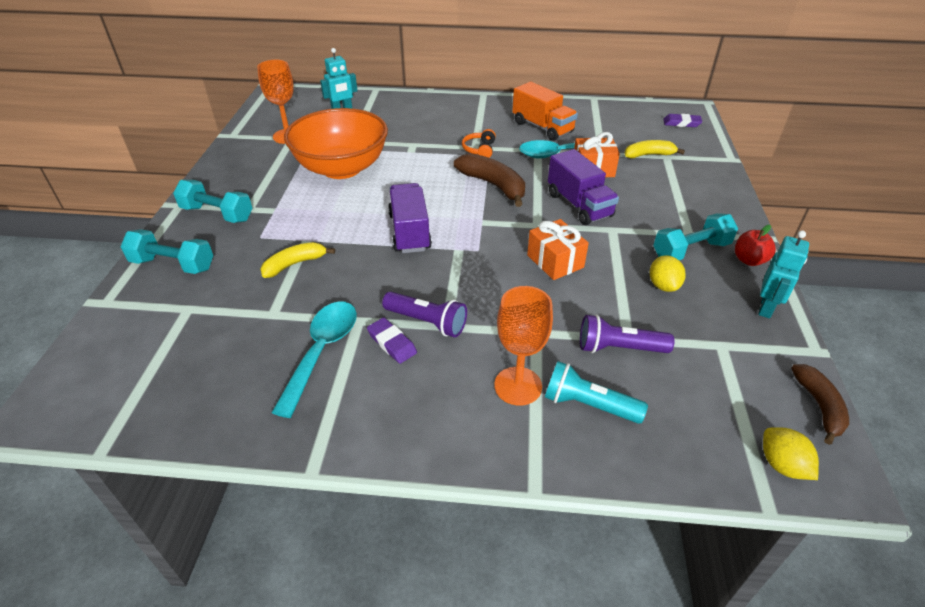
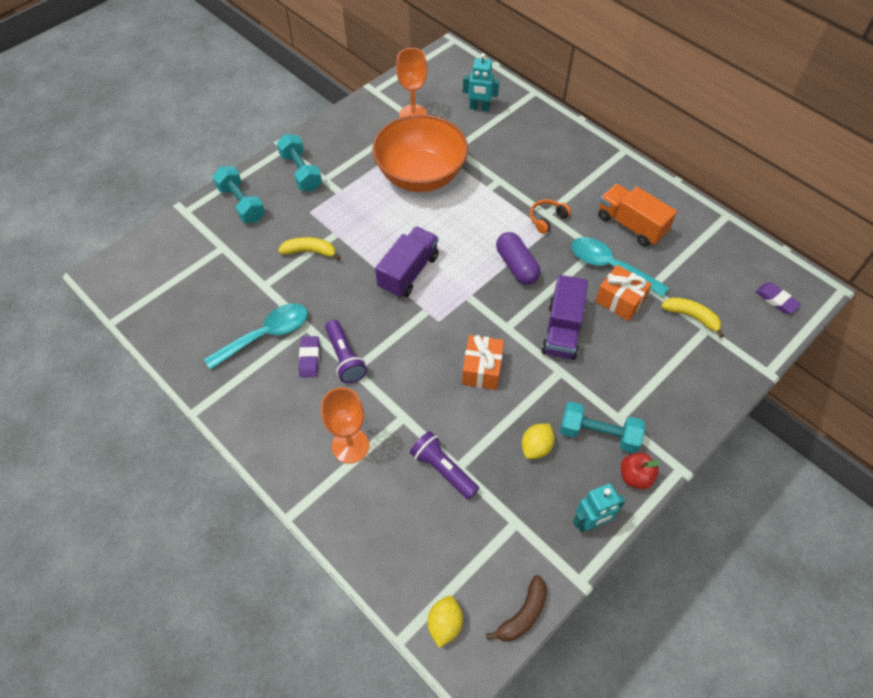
camera: 40 degrees right, 15 degrees up
brown banana [454,153,525,207] -> purple capsule [496,232,540,285]
orange truck [512,82,578,141] -> orange truck turned 135 degrees clockwise [598,184,677,247]
turquoise flashlight [545,361,648,424] -> none

